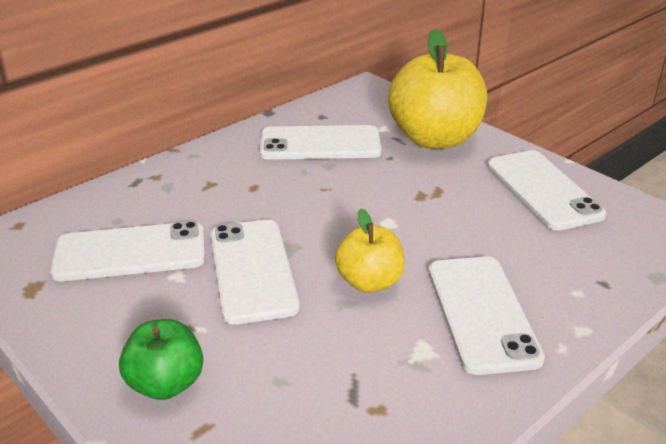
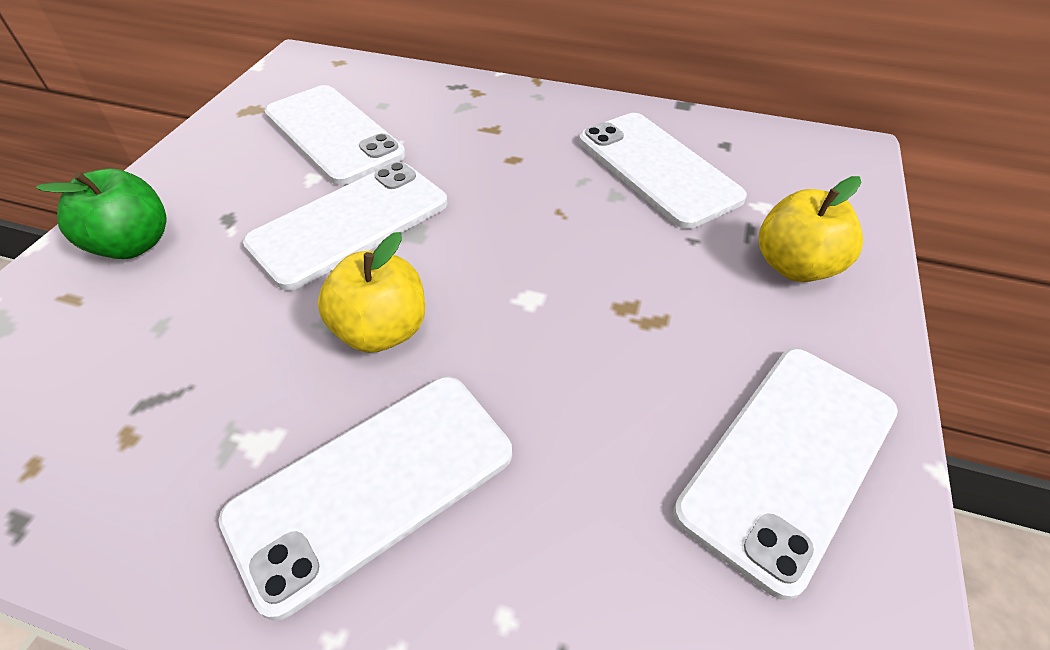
camera: 60 degrees right, 15 degrees up
yellow apple [388,29,487,149] -> yellow apple [759,176,863,282], size x0.54

